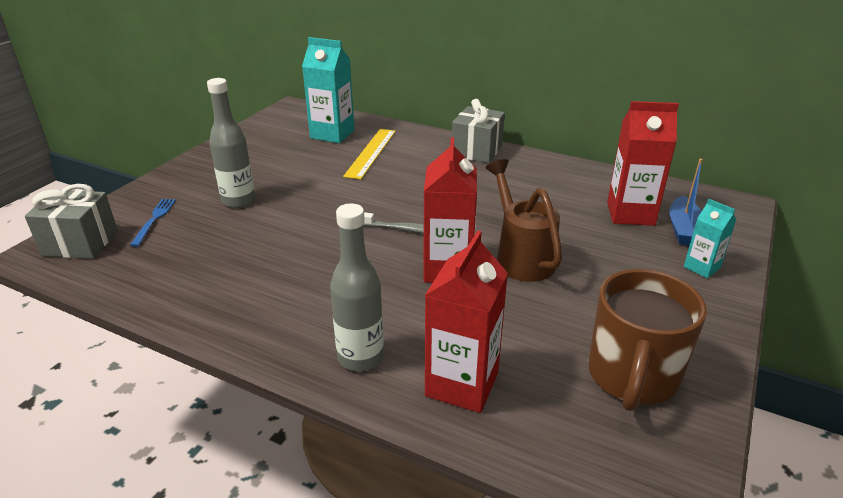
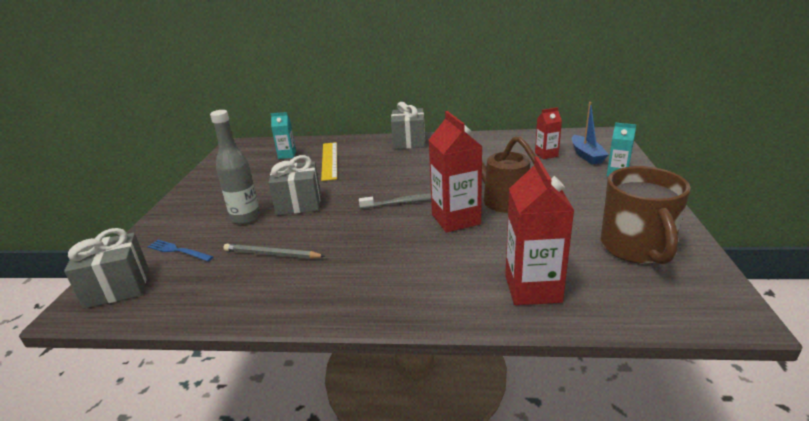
camera: 20 degrees left, 5 degrees down
blue fork [130,199,176,247] -> blue fork turned 45 degrees counterclockwise [147,240,214,261]
turquoise carton [302,37,354,143] -> turquoise carton [271,112,296,159], size x0.56
grey bottle [330,203,384,371] -> none
red carton [607,101,679,226] -> red carton [535,107,562,159], size x0.56
none -> grey pencil [223,244,325,259]
none -> grey gift [268,155,321,215]

